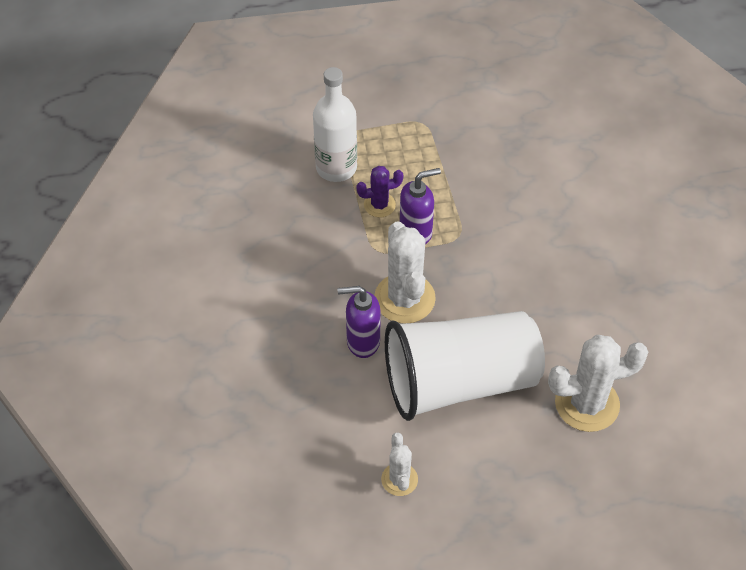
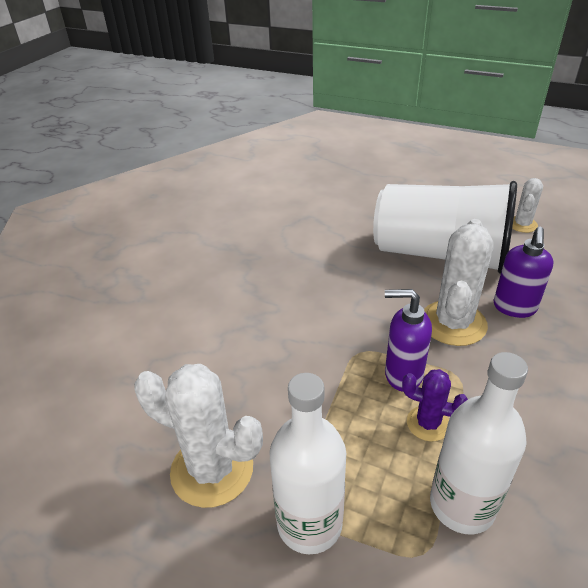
camera: 145 degrees left, 15 degrees down
purple soap dispenser [338,286,381,358] -> purple soap dispenser turned 75 degrees clockwise [493,227,554,318]
white cactus [548,335,648,432] -> white cactus moved to [134,364,263,508]
none -> white bottle [270,373,346,554]

